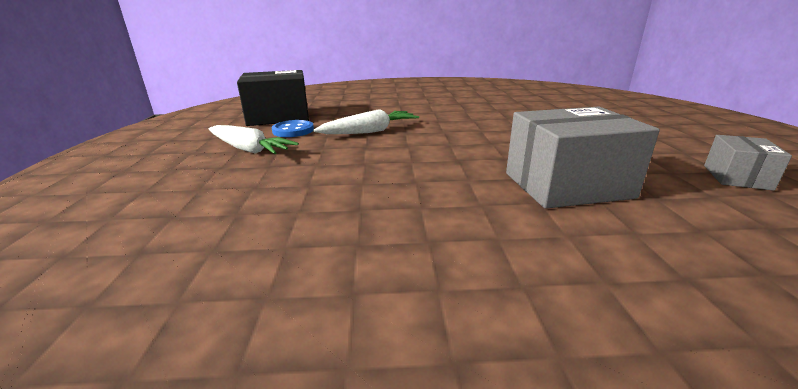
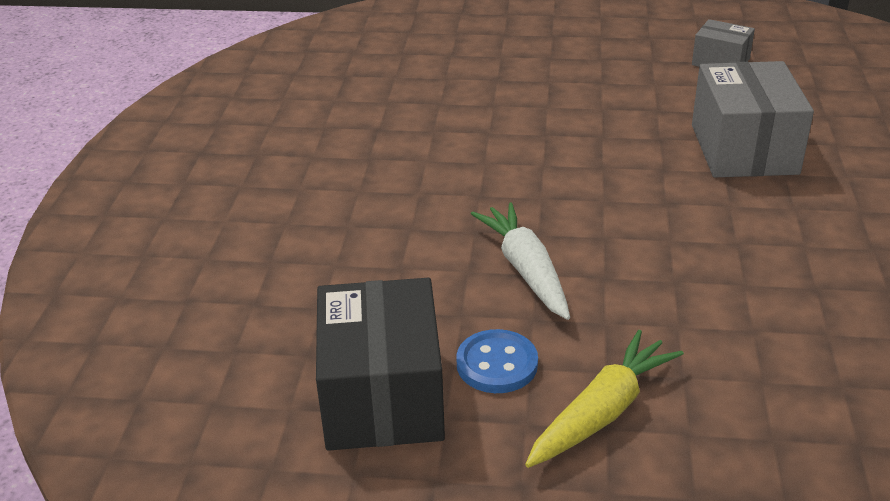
camera: 80 degrees left, 10 degrees up
white carrot [209,125,299,154] -> yellow carrot [525,330,684,468]

